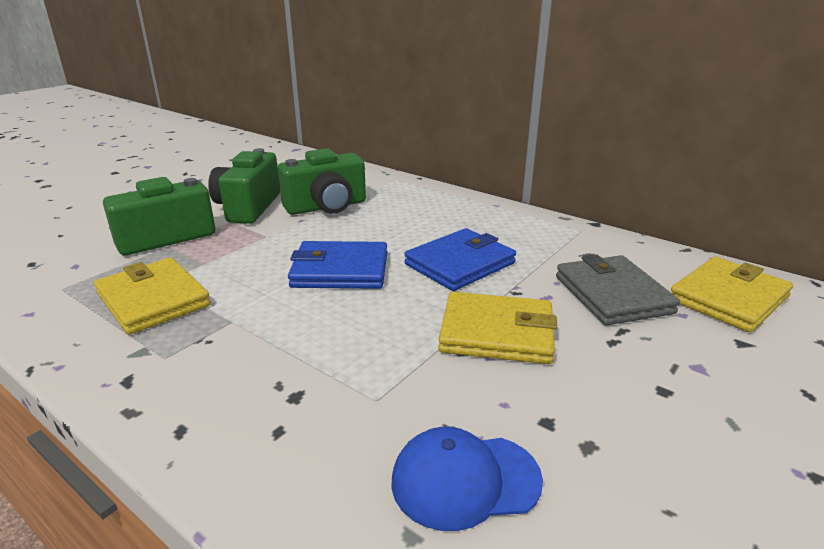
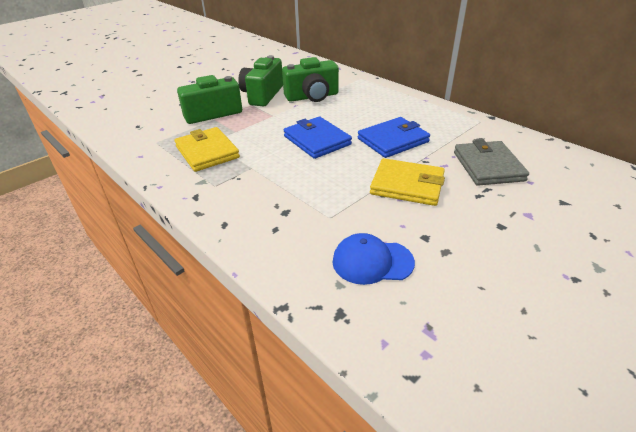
camera: 10 degrees right, 10 degrees up
blue wallet [288,241,387,289] -> blue wallet turned 45 degrees clockwise [284,116,352,159]
yellow wallet [671,257,793,332] -> none

